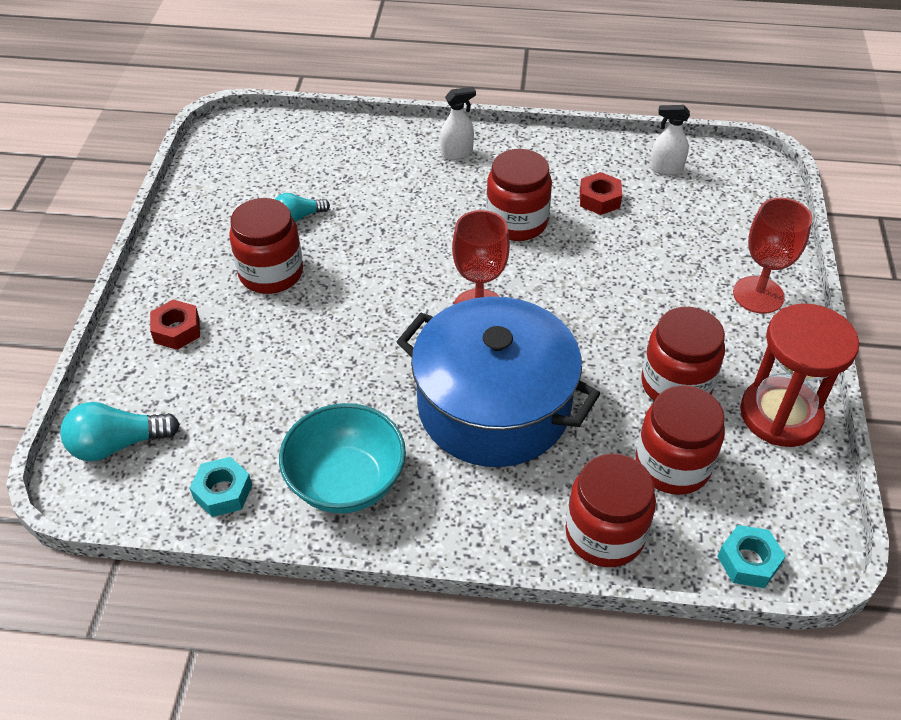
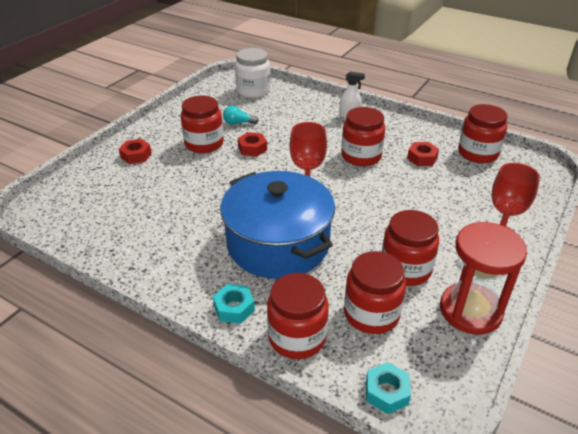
camera: 25 degrees right, 10 degrees down
turquoise light bulb [60,402,180,461] -> none
turquoise nut [190,457,252,517] -> turquoise nut moved to [213,284,255,324]
turquoise bowl [279,403,406,513] -> none
white spray bottle [650,105,690,175] -> red jar [458,104,508,163]
none -> white jar [235,48,271,98]
none -> red nut [238,132,267,157]

